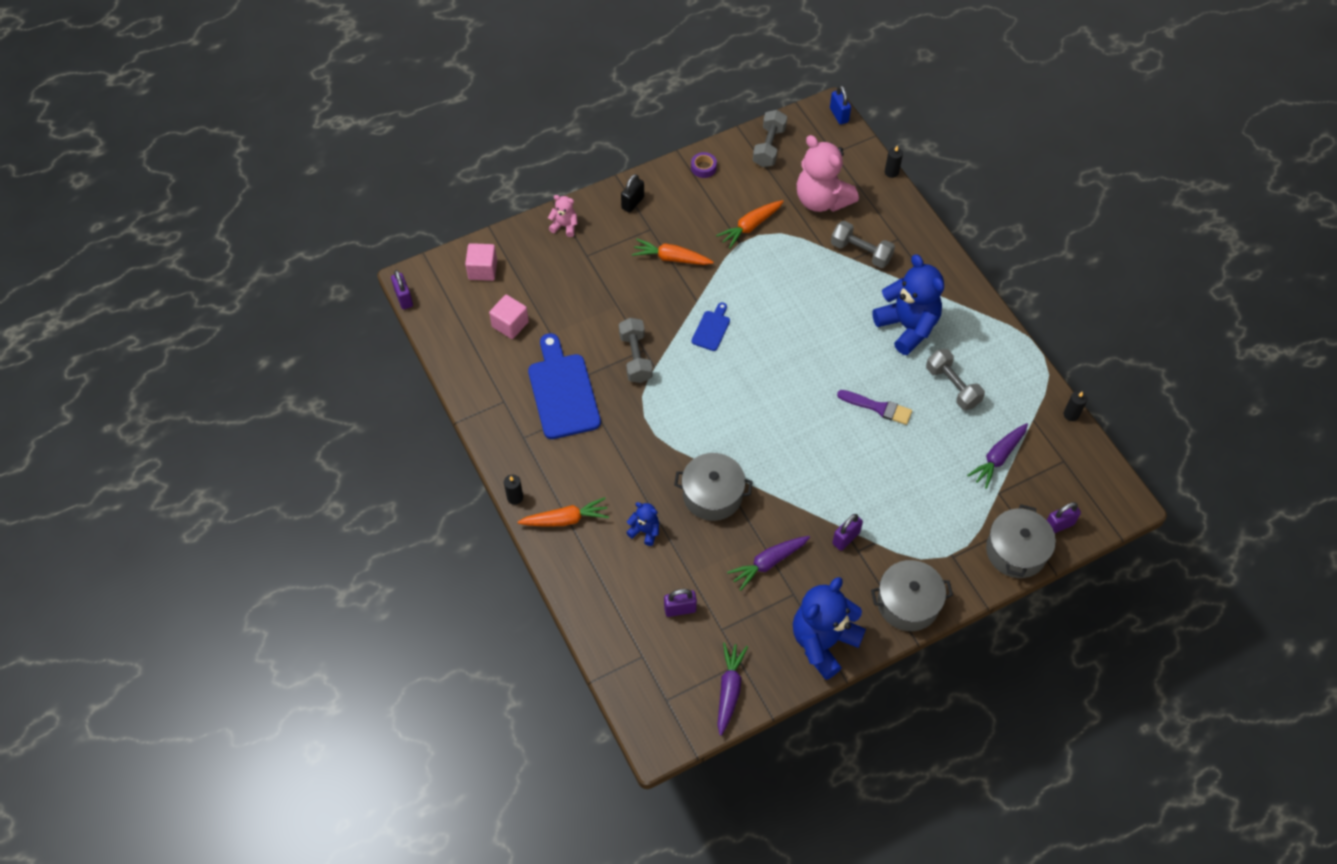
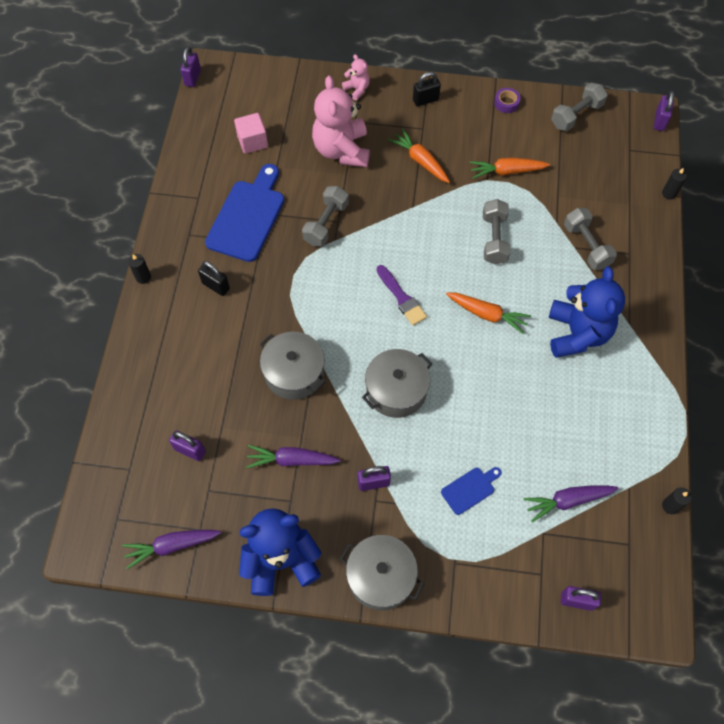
camera: 35 degrees right, 5 degrees up
pink cube [465,243,497,281] -> none
orange carrot [518,497,609,527] -> orange carrot moved to [446,292,531,334]
blue teddy bear [626,502,659,546] -> none
blue cutting board [692,302,730,351] -> blue cutting board moved to [441,467,502,515]
purple carrot [717,642,748,736] -> purple carrot turned 150 degrees counterclockwise [122,530,222,569]
pink teddy bear [797,135,859,212] -> pink teddy bear moved to [312,75,370,167]
blue padlock [830,85,851,125] -> purple padlock [654,91,674,131]
purple brush [837,390,912,425] -> purple brush moved to [377,265,427,326]
grey dumbbell [926,349,985,410] -> grey dumbbell moved to [483,199,510,265]
grey pot [986,504,1056,578] -> grey pot moved to [362,349,432,418]
none -> black padlock [198,261,230,296]

